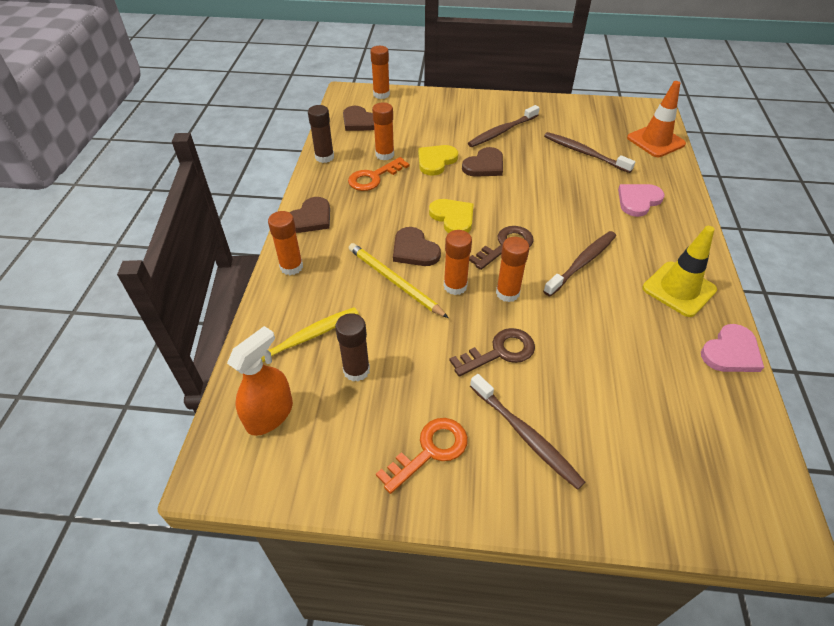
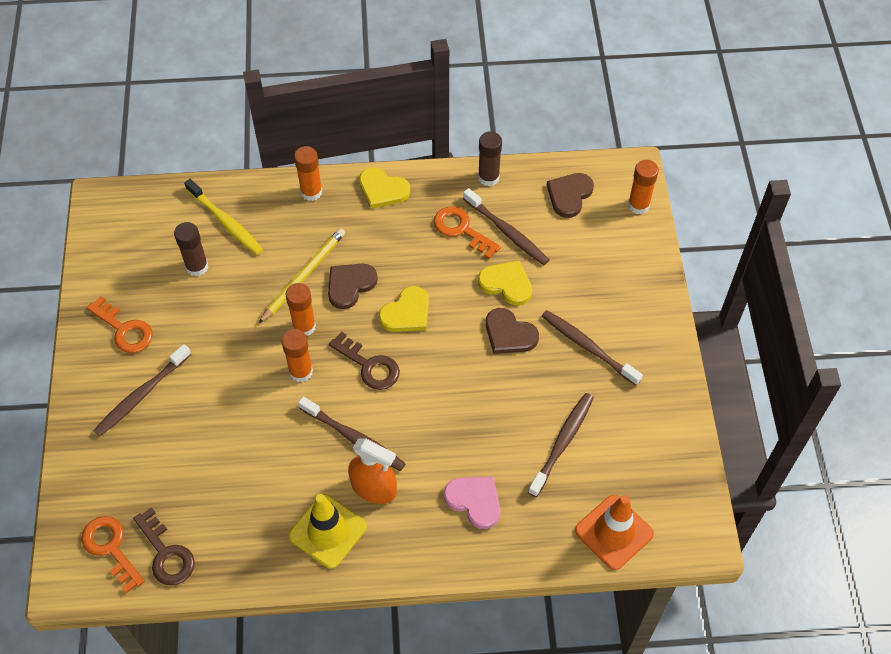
camera: 80 degrees right, 10 degrees up
orange spray bottle [227,326,293,436] -> orange spray bottle moved to [348,438,397,504]
brown heart [289,197,330,233] -> yellow heart [359,167,410,209]
orange glue stick [372,102,394,160] -> brown toothbrush [463,188,549,265]
brown key [449,328,535,376] -> brown key moved to [133,507,195,586]
pink heart [701,324,764,372] -> none
none -> orange key [81,516,145,593]

